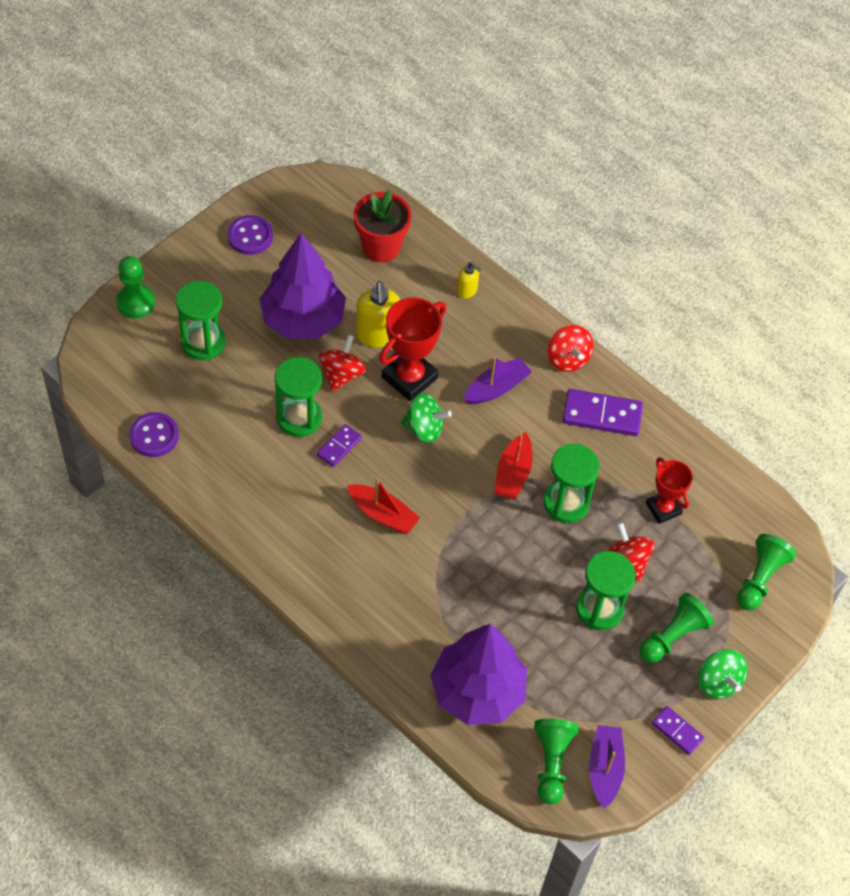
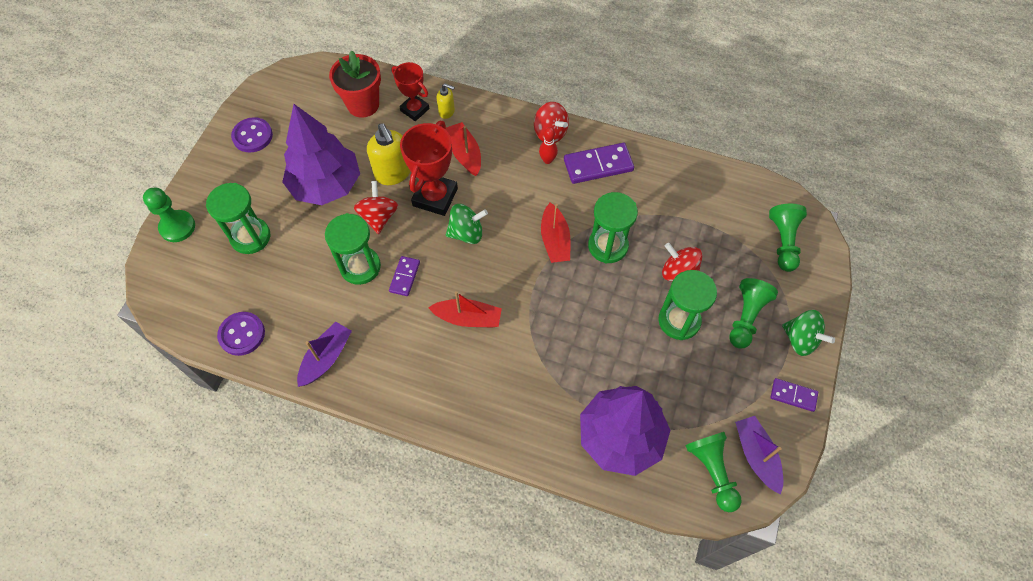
camera: 20 degrees left, 5 degrees up
purple boat [464,357,532,404] -> purple boat moved to [297,322,352,387]
red trophy [646,457,693,524] -> red trophy moved to [392,62,430,121]
none -> red boat [446,122,481,176]
none -> red bowling pin [539,127,558,164]

